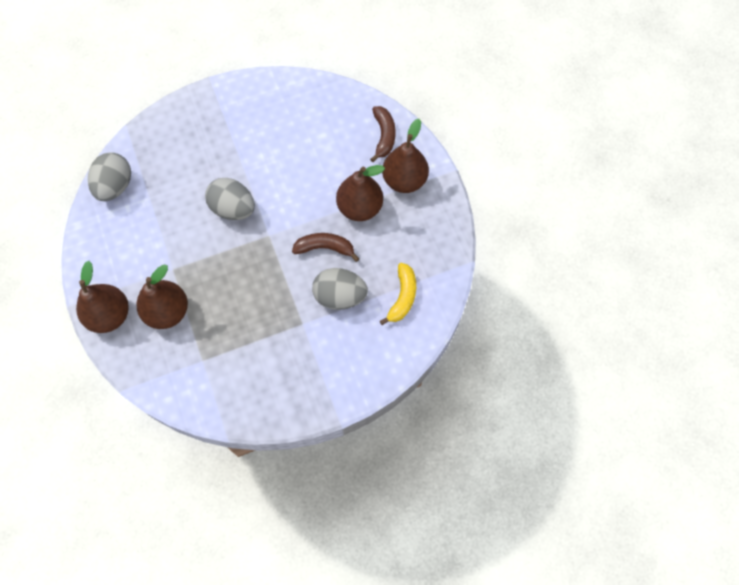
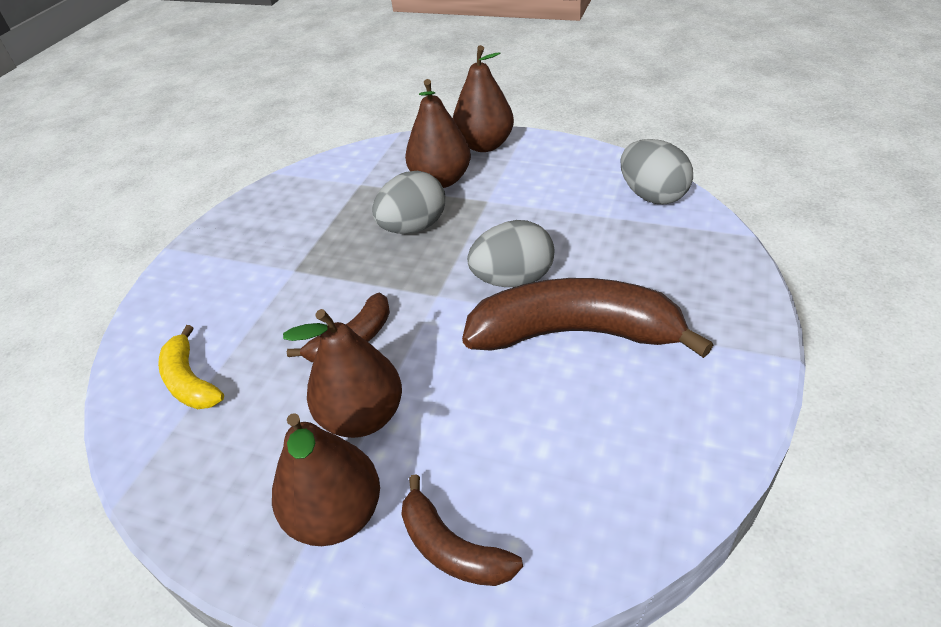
camera: 135 degrees right, 25 degrees down
grey egg [312,268,368,310] -> grey egg moved to [372,171,446,234]
none -> brown banana [462,278,713,358]

